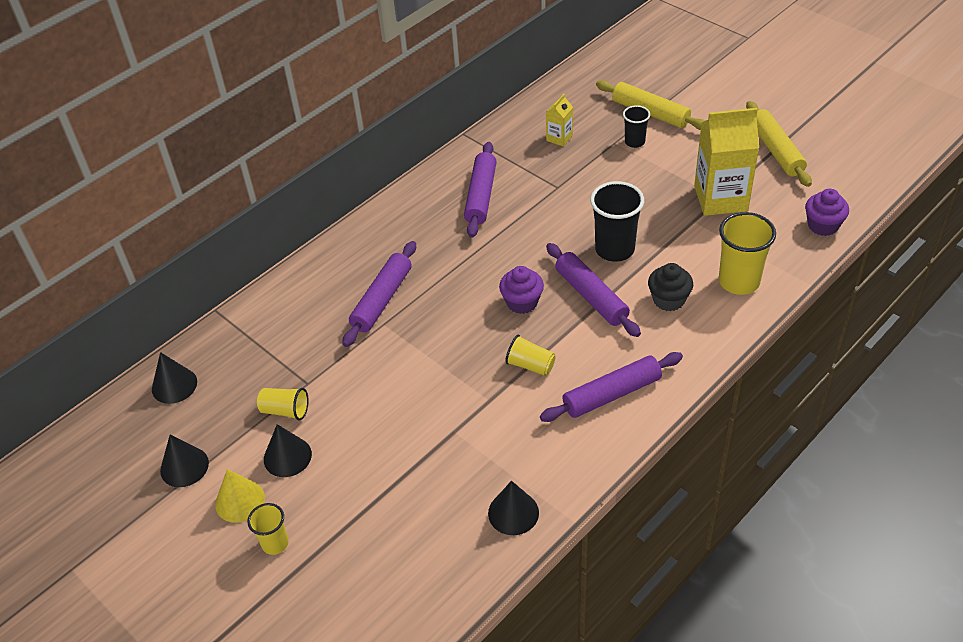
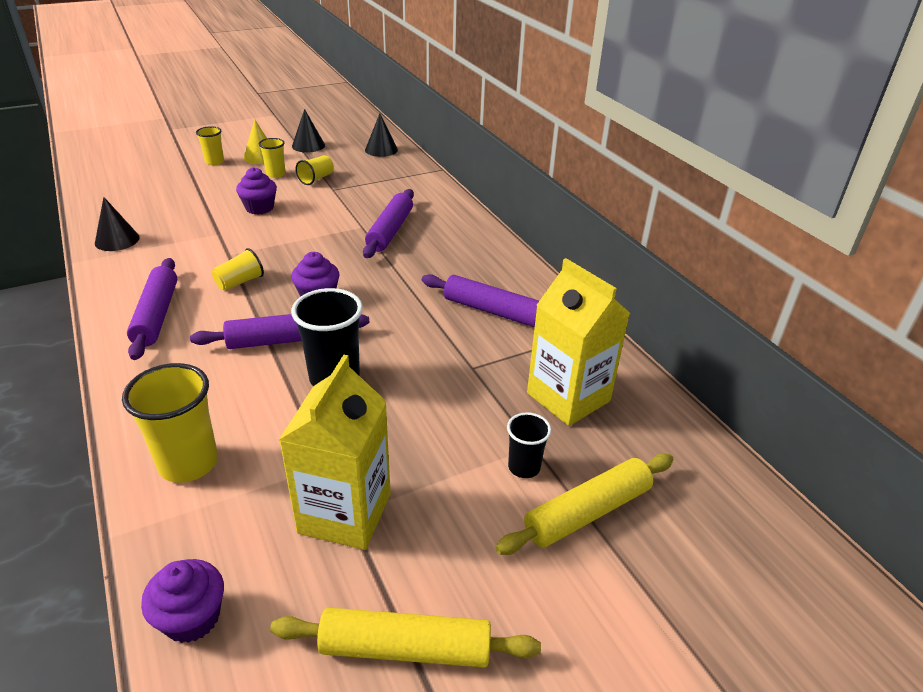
camera: 105 degrees right, 10 degrees down
black cone [264,424,312,477] -> yellow cup [259,138,286,178]
purple rolling pin [342,241,416,347] -> purple rolling pin turned 60 degrees clockwise [363,189,414,258]
yellow carton [546,94,573,146] -> yellow carton [527,258,630,426], size x2.13
black cupcake [648,263,693,312] -> none
none -> purple cupcake [236,167,277,215]

